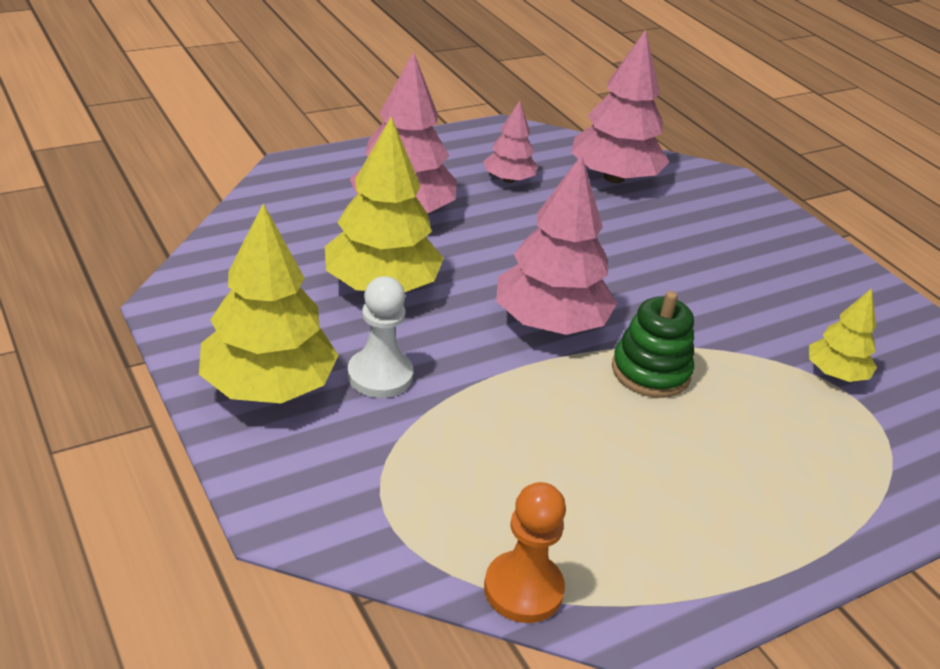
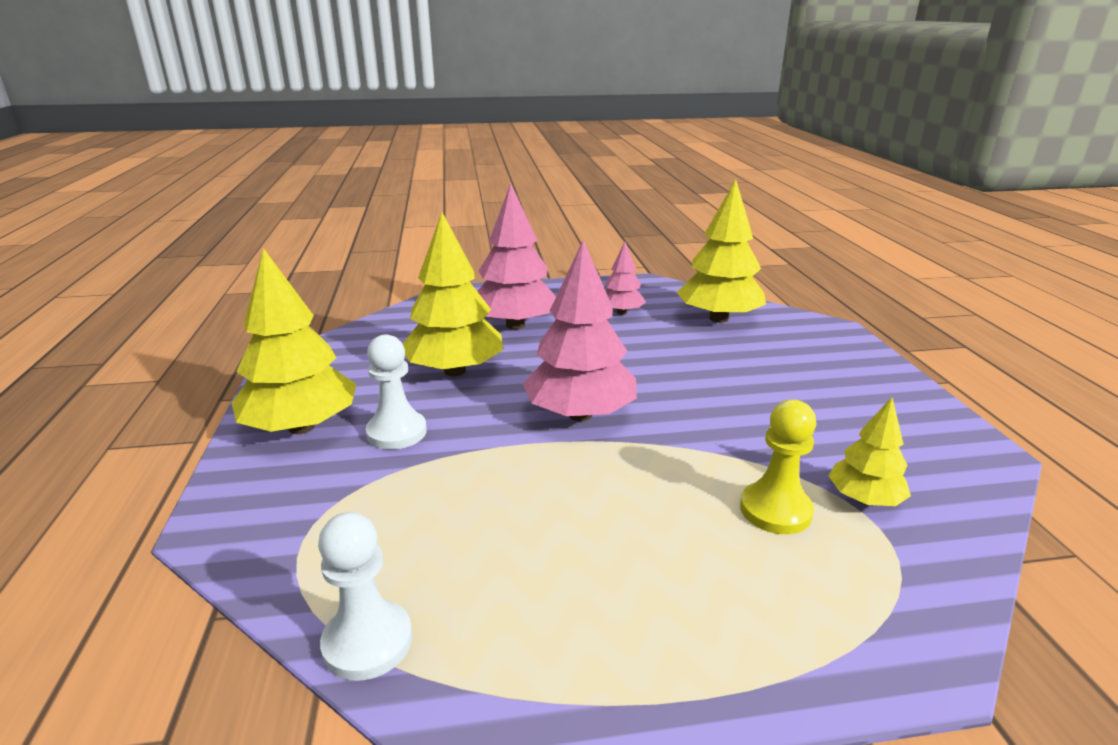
camera: 25 degrees right, 10 degrees down
orange pawn [484,482,566,623] -> white pawn [318,512,413,681]
pink tree [571,30,669,183] -> yellow tree [677,180,766,323]
green stacking toy [612,291,694,398] -> none
none -> yellow pawn [740,400,817,534]

